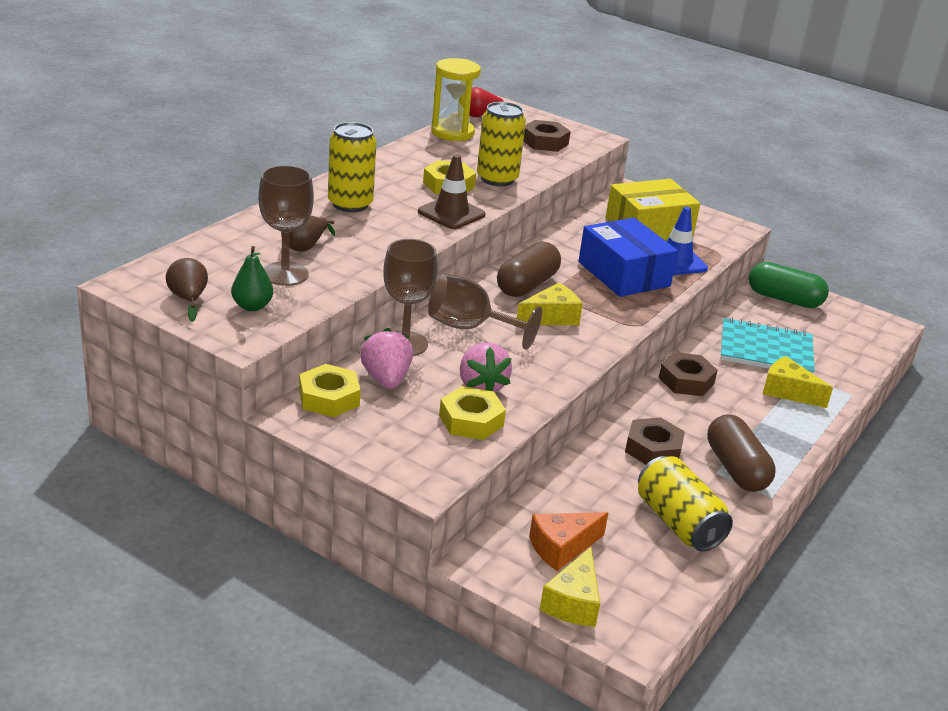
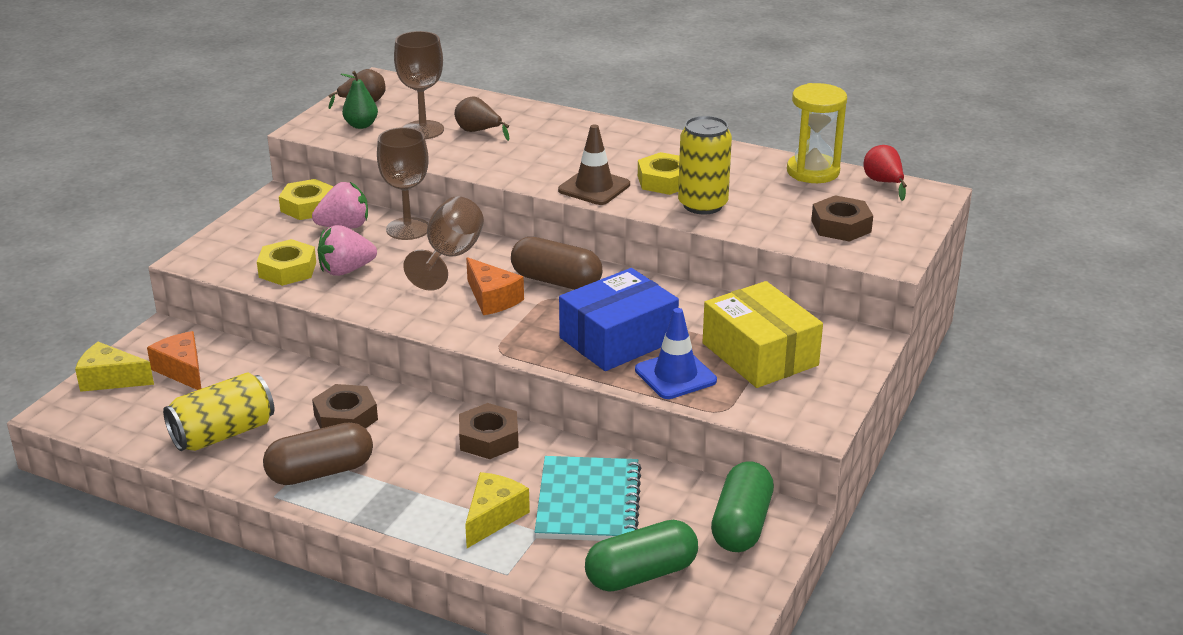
camera: 85 degrees right, 0 degrees up
yellow can [328,122,377,212] -> none
yellow cheese [517,283,583,325] -> orange cheese [466,257,524,315]
none -> green capsule [585,520,698,592]

